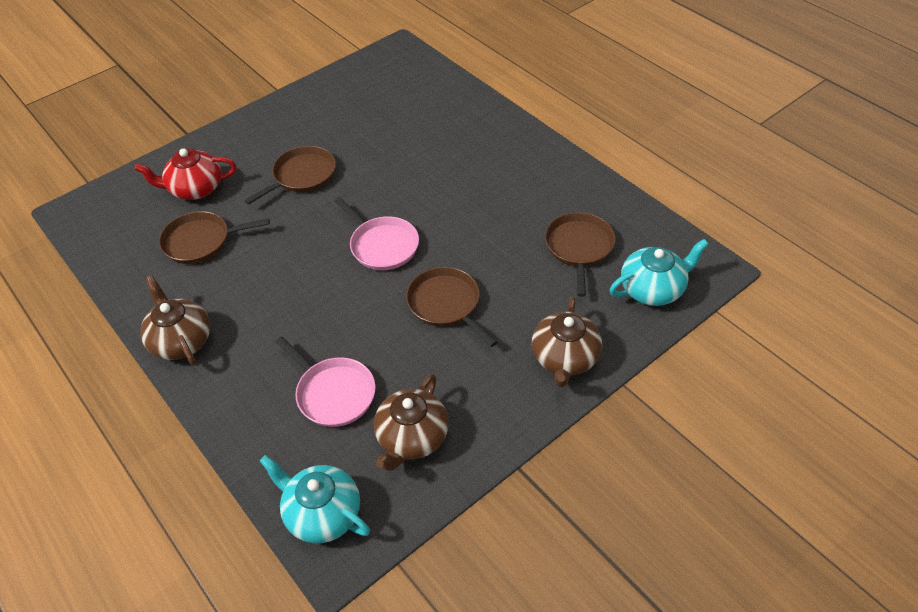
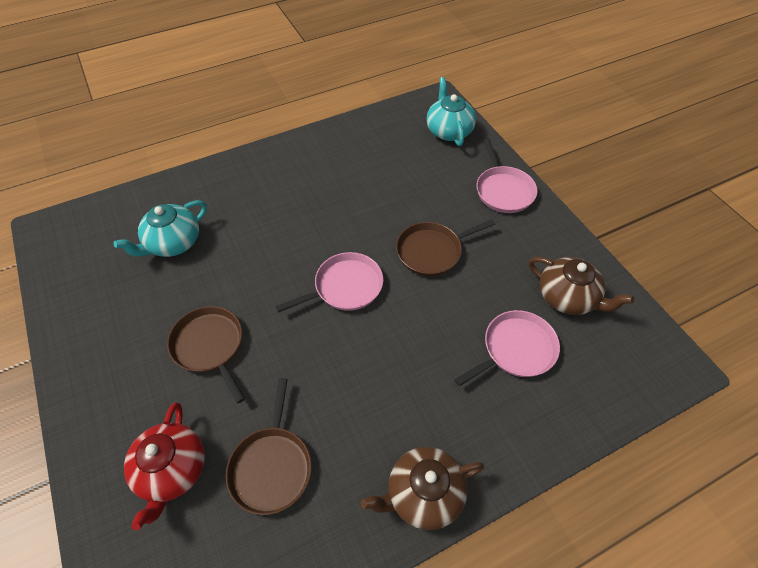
camera: 80 degrees left, 5 degrees up
turquoise teapot [260,455,370,543] -> turquoise teapot moved to [114,200,207,257]
brown teapot [532,297,602,387] -> pink pan [476,139,538,213]
brown pan [545,212,615,297] -> none

